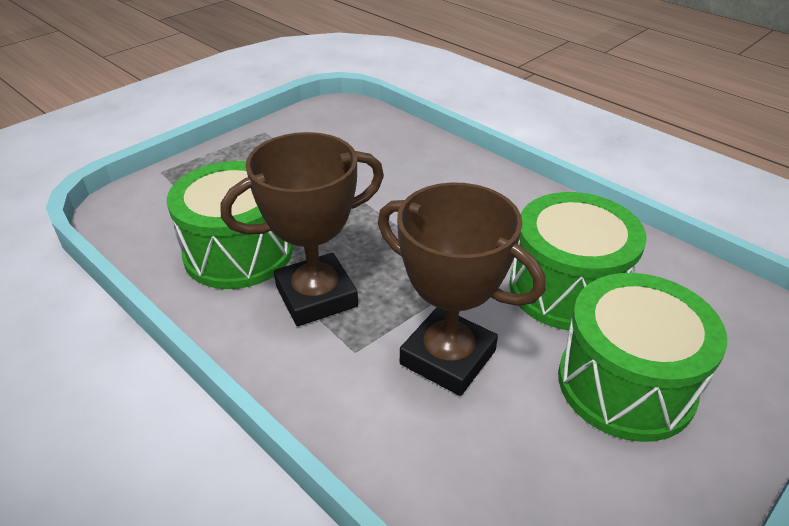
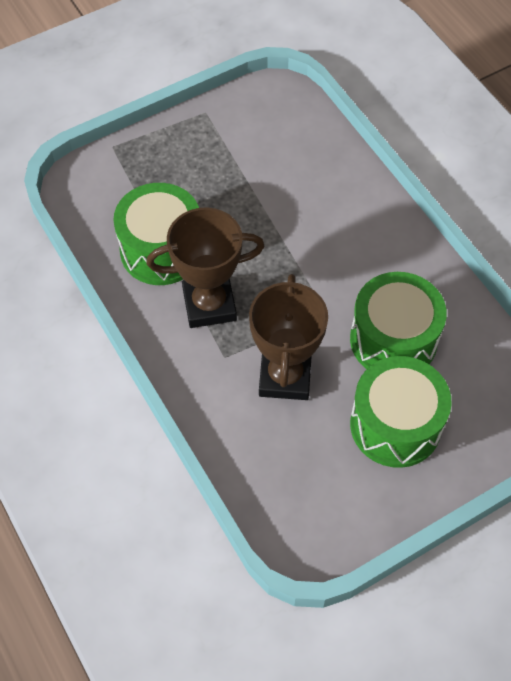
camera: 15 degrees right, 20 degrees up
brown trophy [378,182,545,396] -> brown trophy turned 45 degrees clockwise [249,274,328,400]

